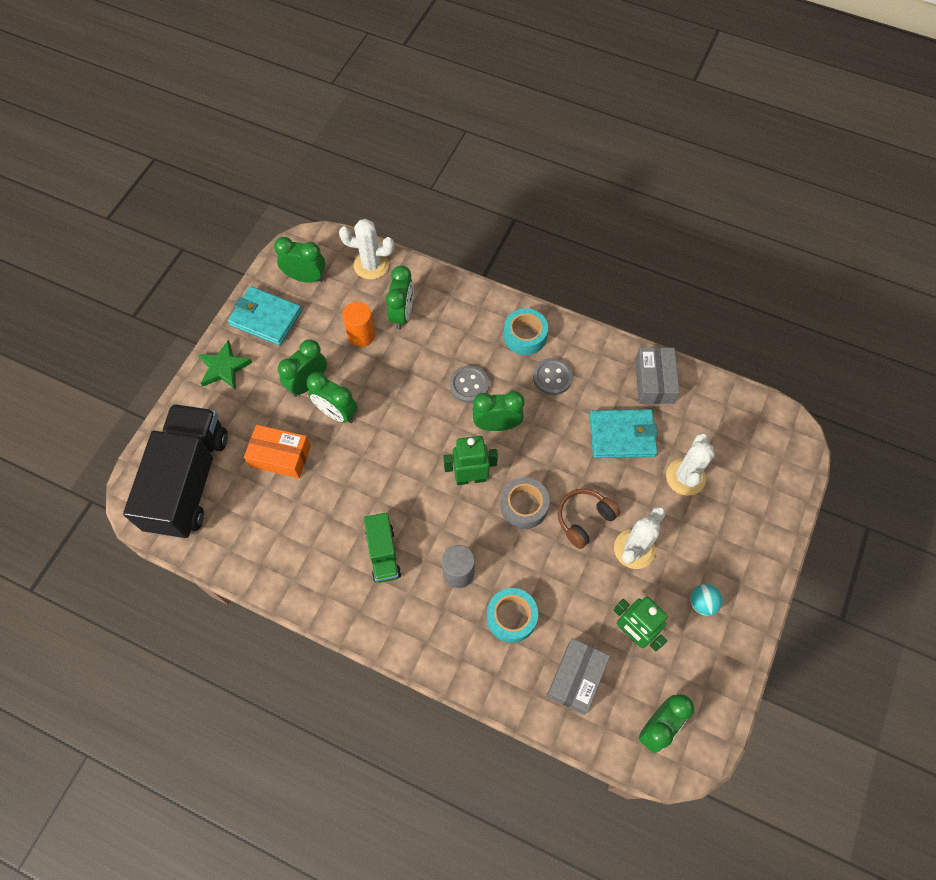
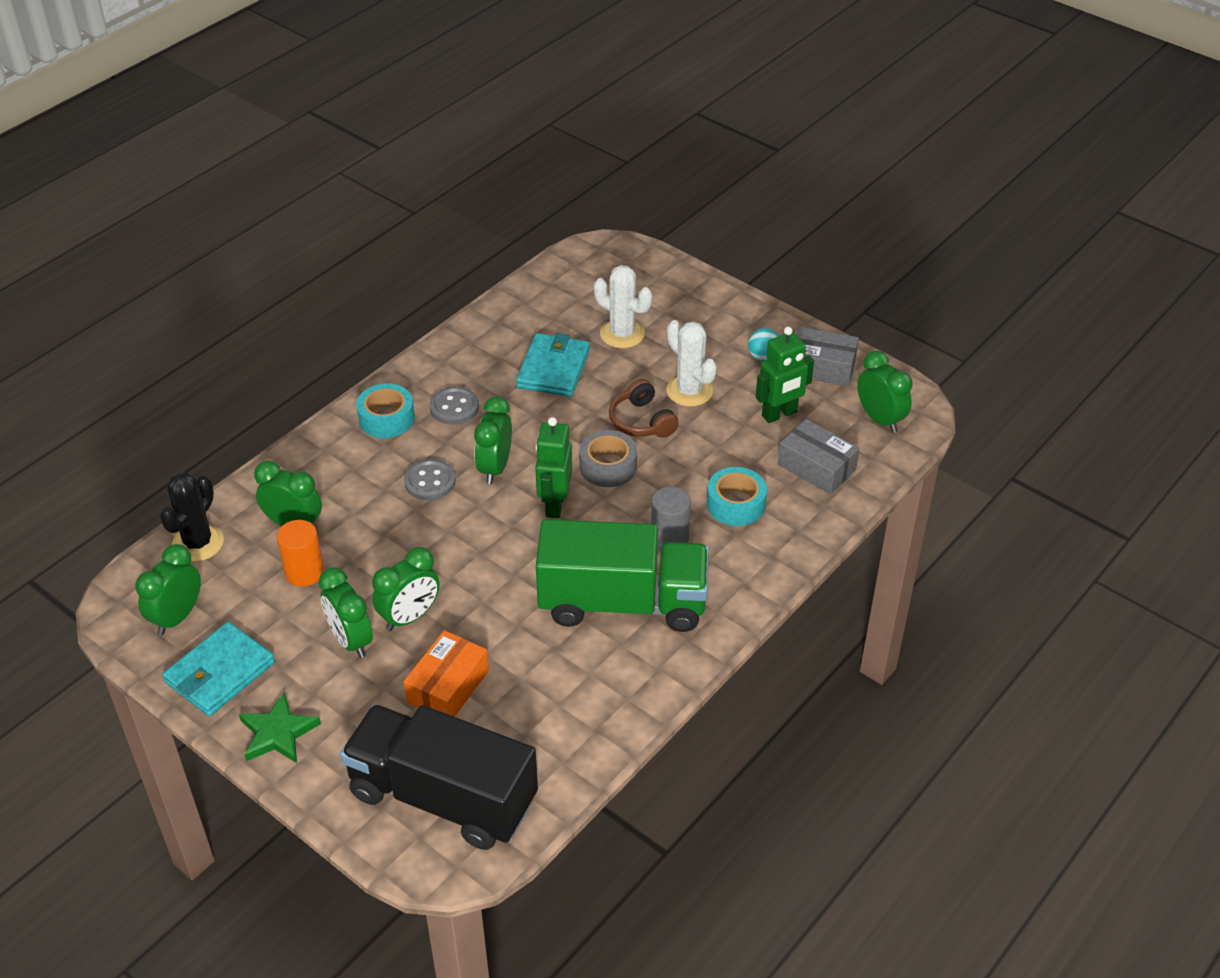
camera: 75 degrees left, 20 degrees down
white cactus [339,219,394,280] -> black cactus [159,473,224,562]
green truck [364,513,401,583] -> green truck [536,519,709,632], size x2.06
grey box [635,347,680,404] -> grey box moved to [796,327,859,386]

